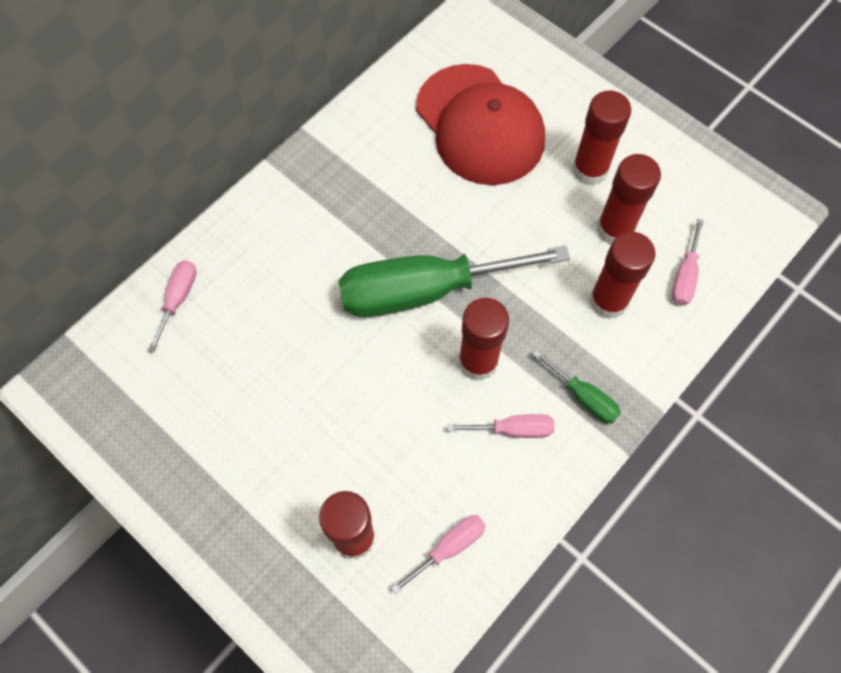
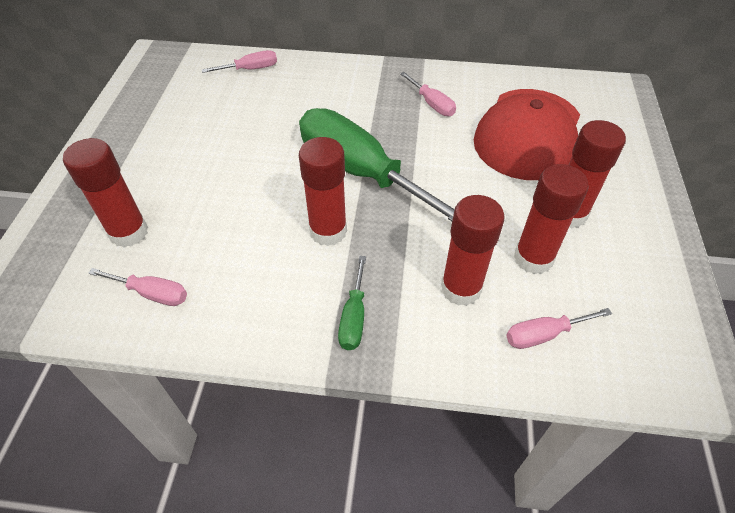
camera: 55 degrees right, 15 degrees down
pink screwdriver [447,414,554,438] -> pink screwdriver moved to [400,72,456,116]

